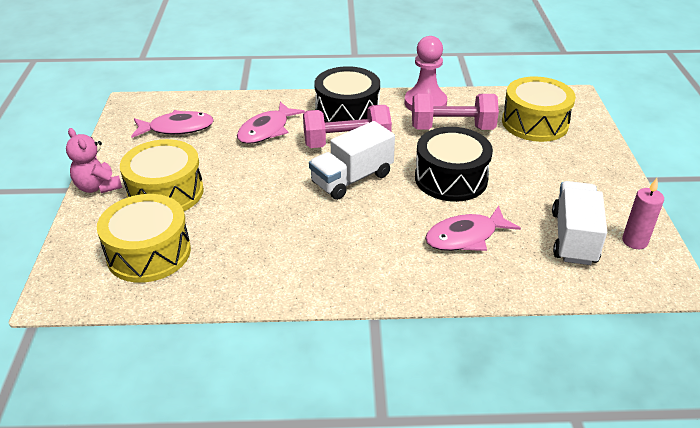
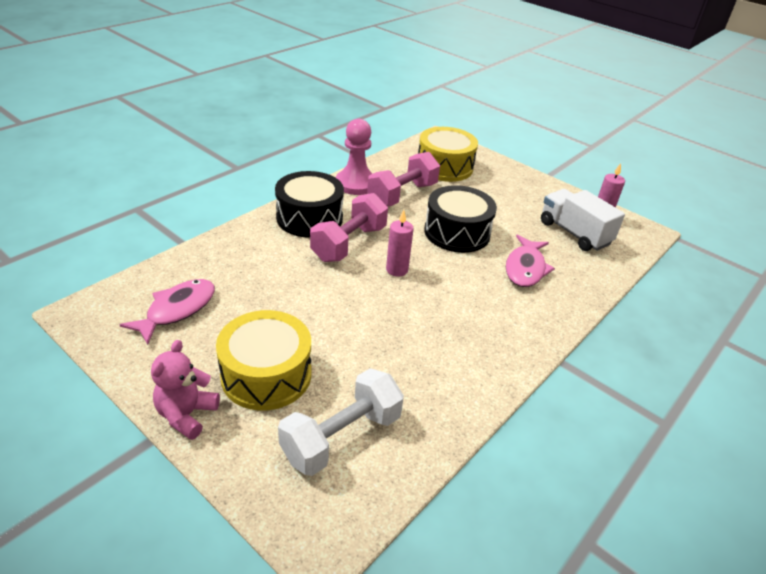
camera: 50 degrees left, 0 degrees up
pink teddy bear [66,128,122,193] -> pink teddy bear turned 105 degrees clockwise [151,340,220,440]
yellow drum [97,194,191,283] -> white dumbbell [278,368,404,476]
pink fish [237,102,305,144] -> none
white truck [309,121,395,200] -> pink candle [386,210,414,277]

